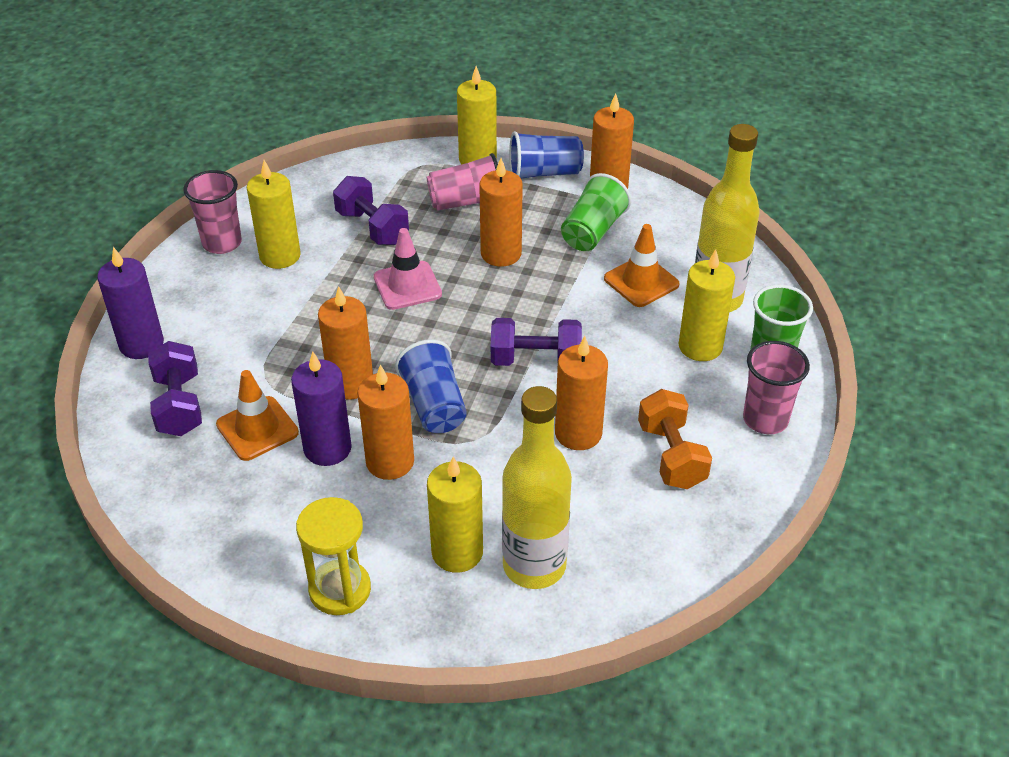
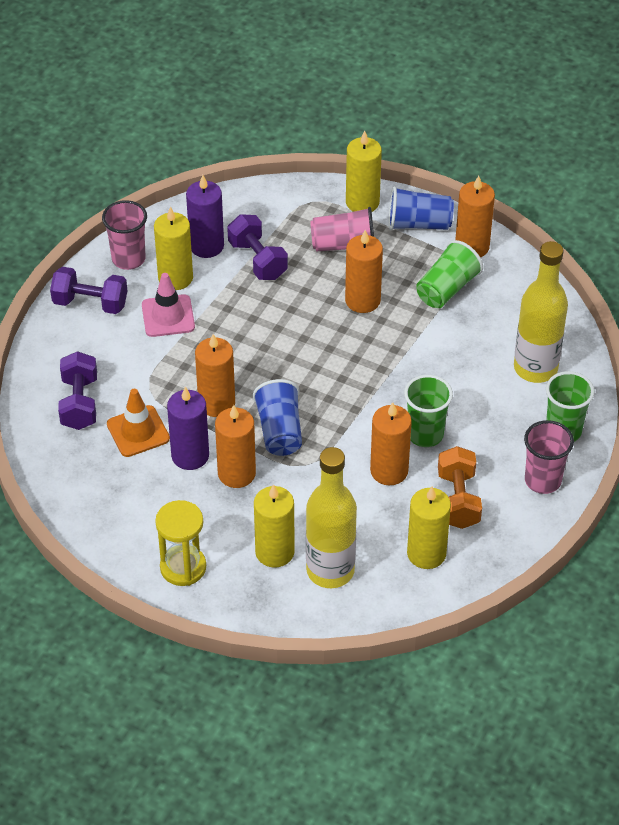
camera: 10 degrees right, 5 degrees up
purple candle [97,247,164,359] -> purple candle moved to [186,175,224,258]
pink traffic cone [374,228,442,310] -> pink traffic cone moved to [142,273,195,337]
purple dumbbell [491,318,582,366] -> purple dumbbell moved to [50,267,127,314]
orange traffic cone [604,224,679,307] -> none
yellow candle [679,249,735,361] -> yellow candle moved to [407,487,451,569]
none -> green cup [404,375,453,447]

